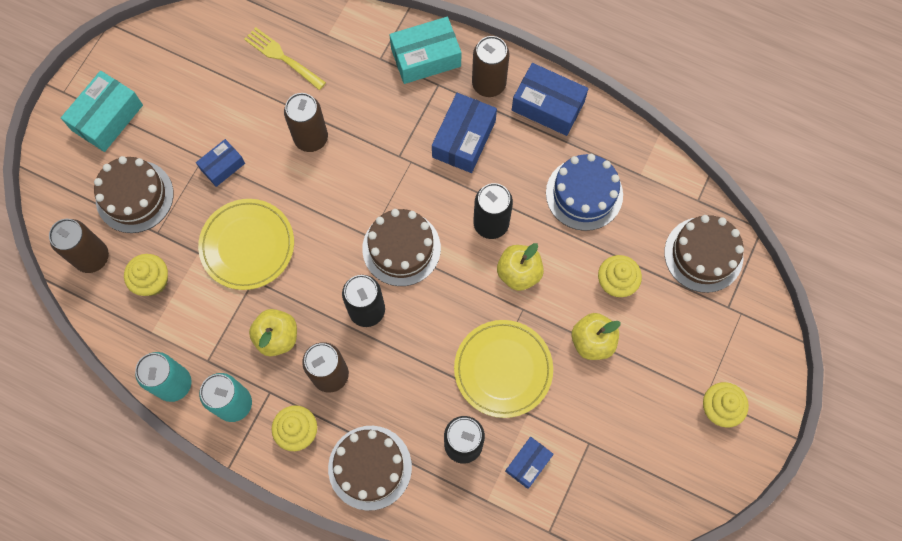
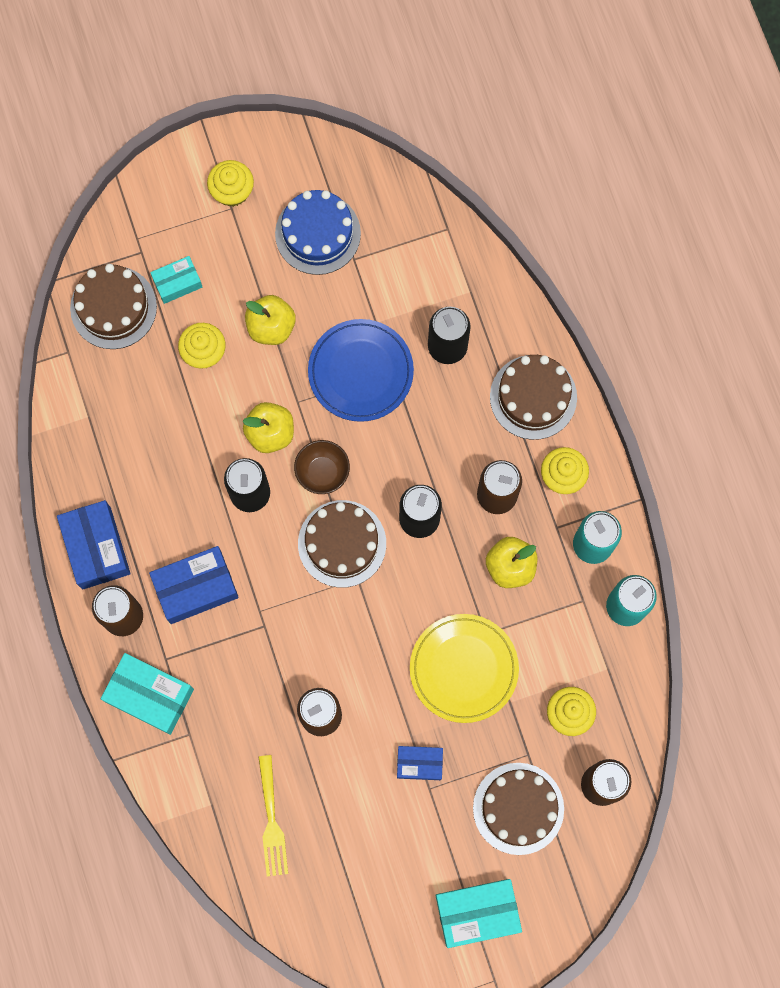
camera: 135 degrees left, 5 degrees up
yellow plate [454,320,553,418] -> blue plate [308,319,414,422]
blue box [505,437,554,489] -> none
blue cake [546,154,623,231] -> blue cake moved to [275,190,361,275]
none -> turquoise box [150,256,202,304]
none -> brown bowl [294,440,350,494]

